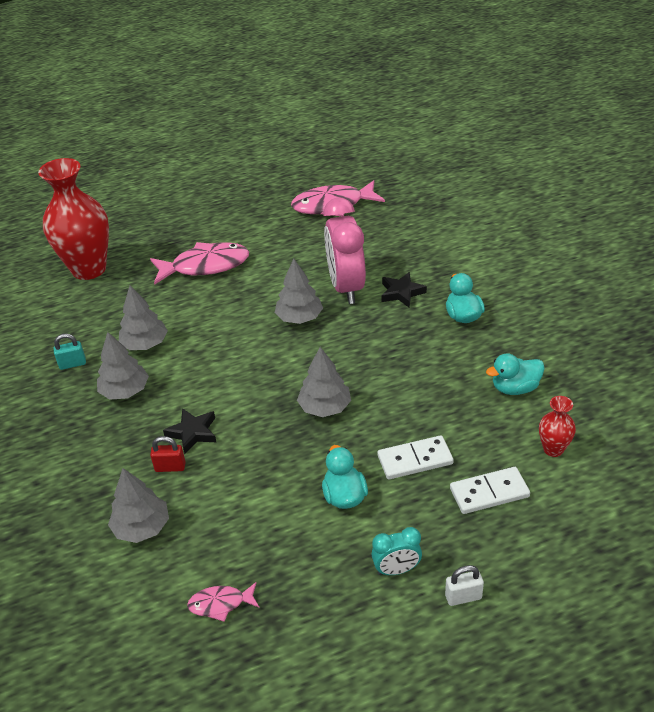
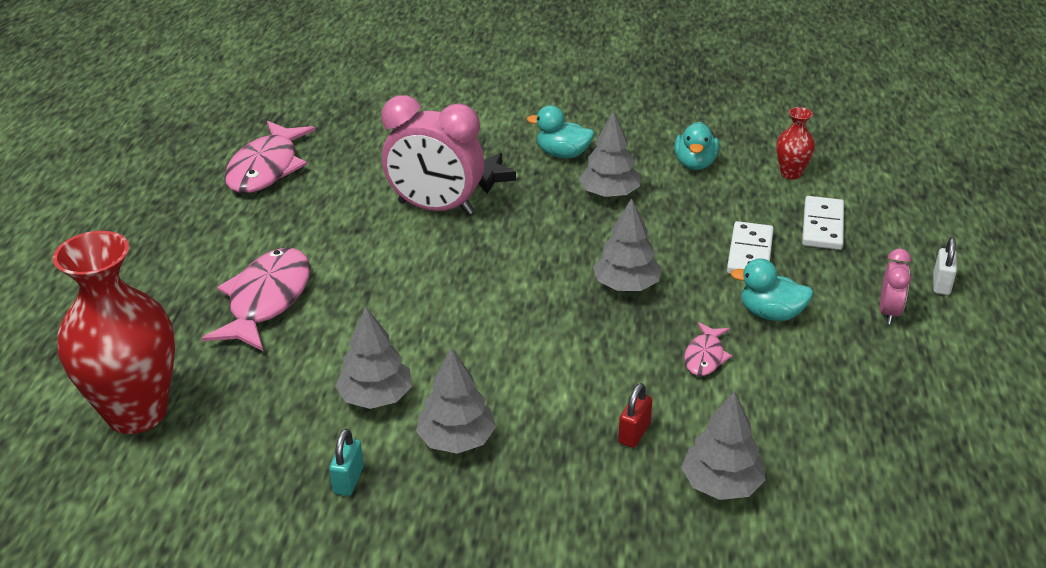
camera: 65 degrees left, 5 degrees down
black star [163,408,216,454] -> none
pink fish [187,582,259,622] -> pink fish moved to [684,322,732,376]
grey tree [275,259,323,324] -> grey tree moved to [579,111,640,198]
turquoise clock [371,527,422,575] -> pink clock [880,249,911,324]

